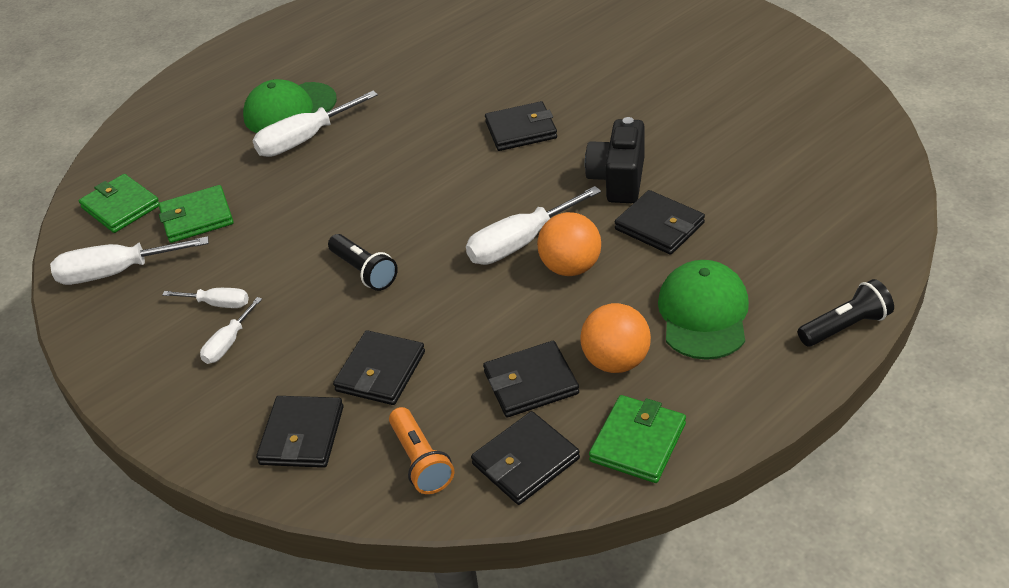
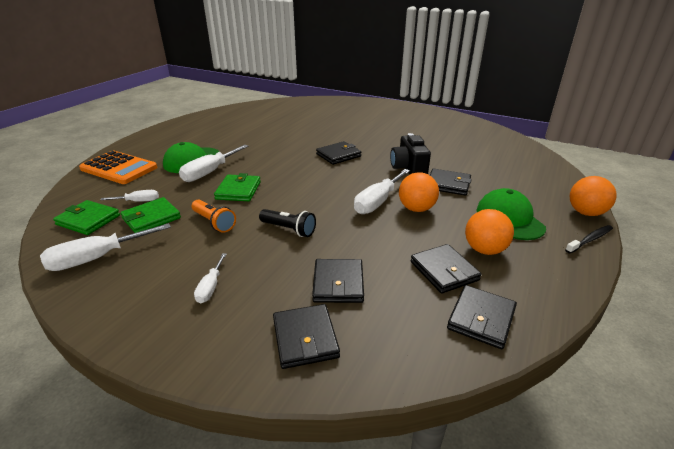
camera: 25 degrees left, 10 degrees down
white screwdriver [162,288,249,308] -> white screwdriver moved to [101,190,159,202]
orange flashlight [389,407,455,494] -> orange flashlight moved to [192,200,236,233]
black wallet [483,341,579,417] -> black wallet turned 75 degrees counterclockwise [410,244,481,294]
green wallet [589,395,686,483] -> green wallet moved to [214,173,261,201]
black flashlight [798,279,894,346] -> orange ball [570,176,617,216]
none -> orange calculator [79,151,158,184]
none -> black toothbrush [565,225,613,253]

